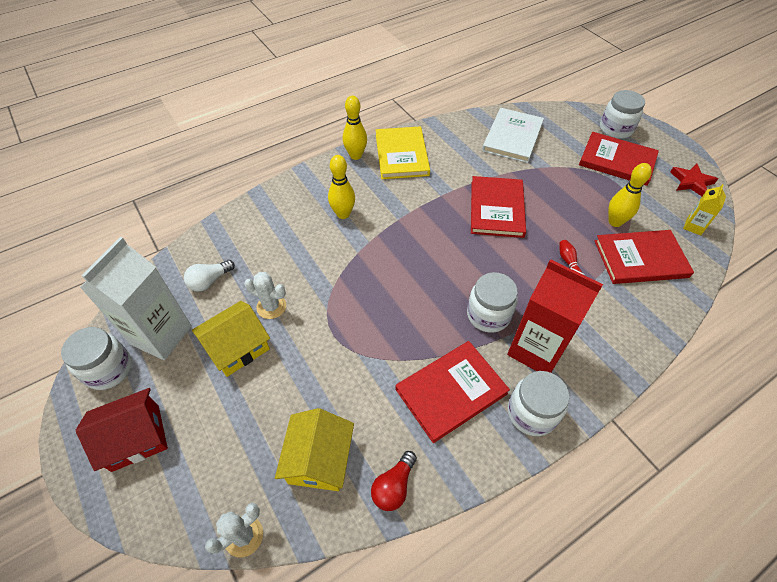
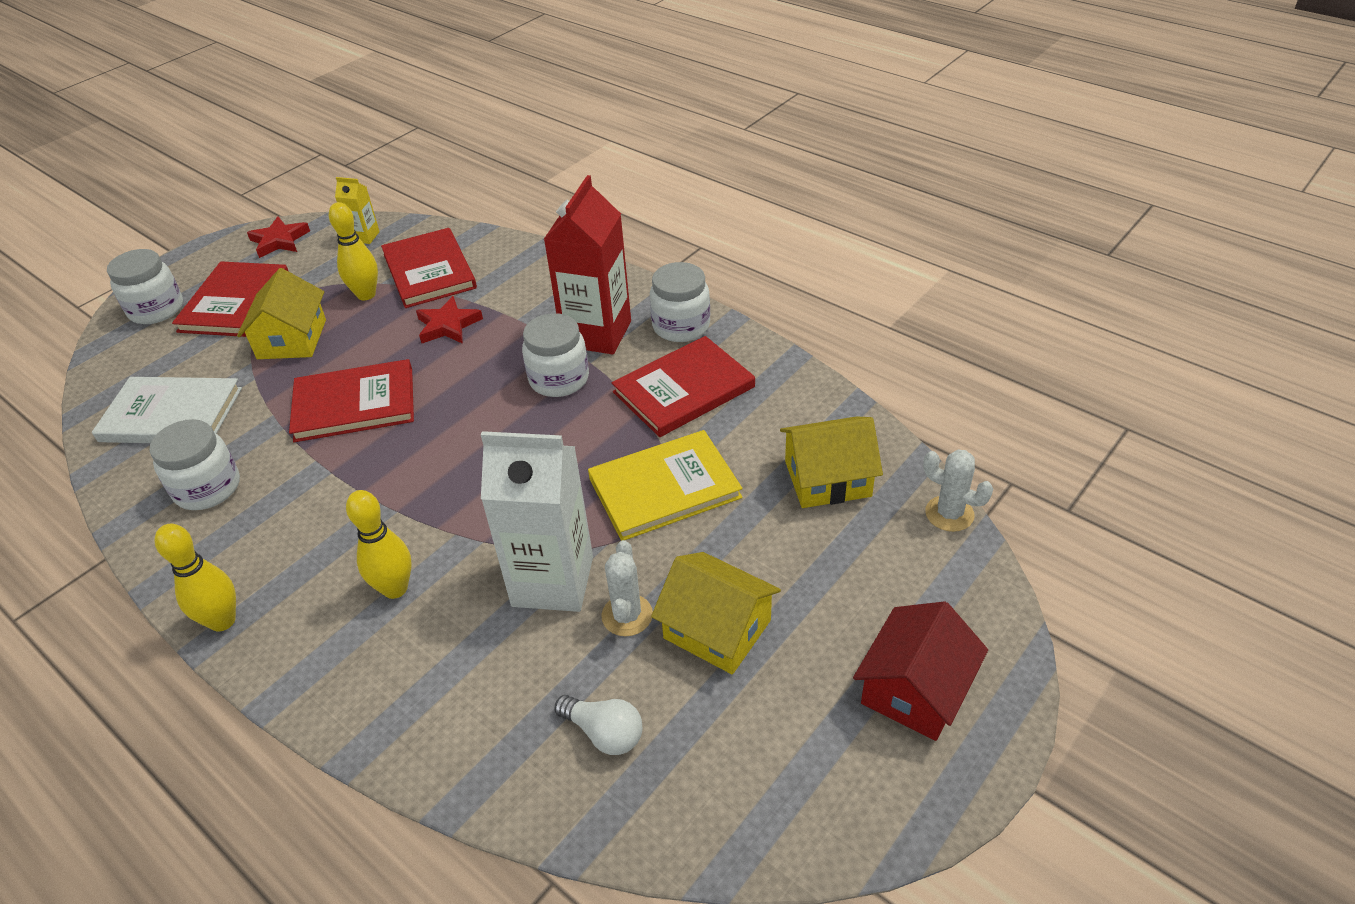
camera: 105 degrees left, 10 degrees down
white jar [61,327,132,390] -> white jar moved to [149,419,240,510]
red house [76,388,168,472] -> red house turned 75 degrees clockwise [853,601,988,741]
white carton [80,237,192,360] -> white carton moved to [481,431,593,612]
red light bulb [371,451,417,511] -> none
yellow book [376,126,430,179] -> yellow book moved to [588,430,743,541]
red book [395,341,510,443] -> red book turned 75 degrees counterclockwise [612,336,755,437]
red bowling pin [560,240,582,272] -> red star [416,296,483,344]
none -> yellow house [237,268,326,359]

